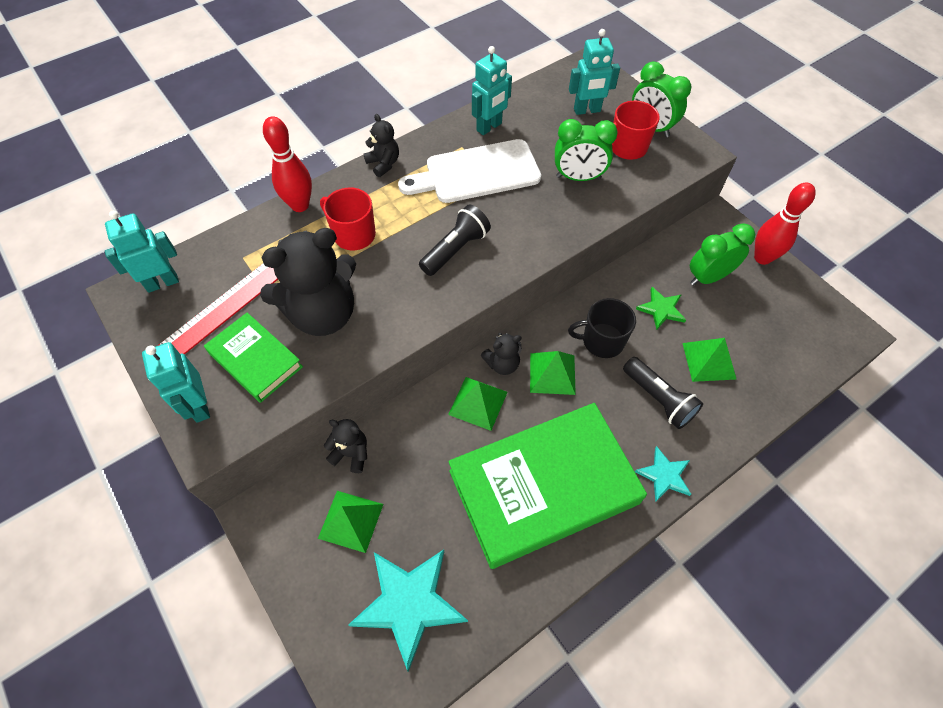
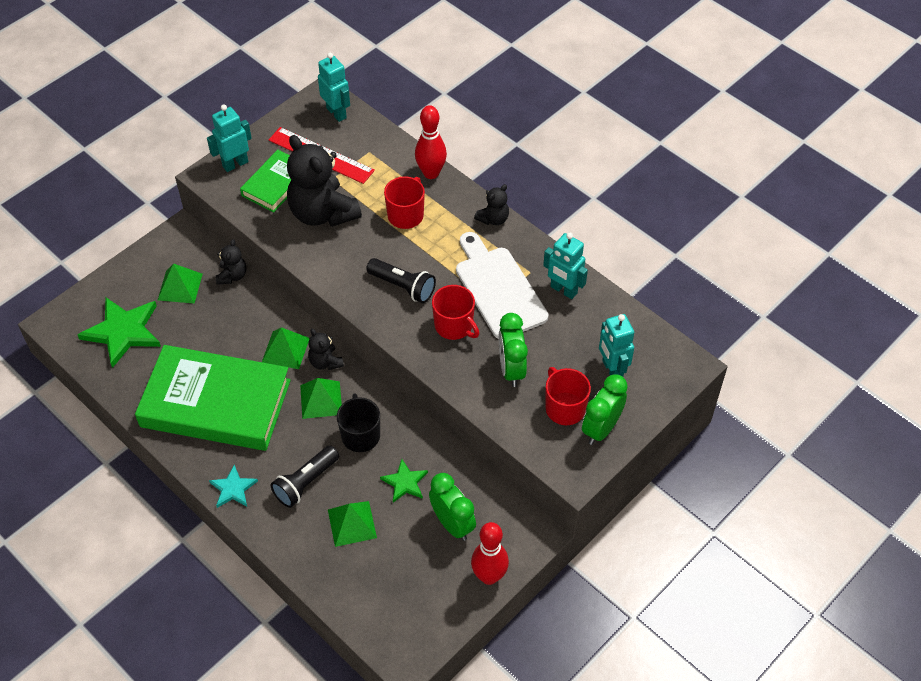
camera: 80 degrees right, 5 degrees down
turquoise star [348,550,468,672] -> green star [77,297,161,368]
green book [448,403,647,569] -> green book turned 45 degrees counterclockwise [135,345,291,451]
none -> red mug [432,285,479,340]

